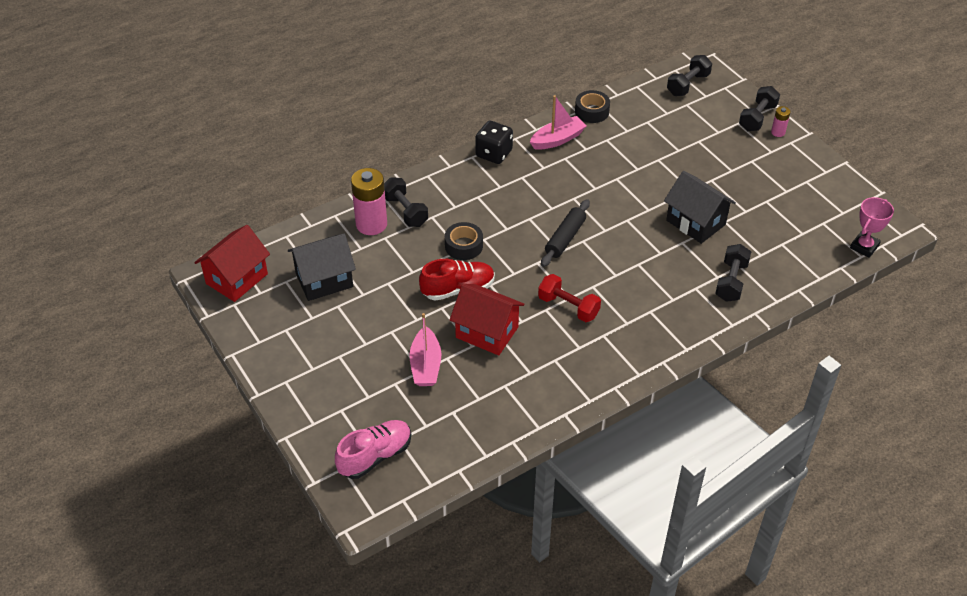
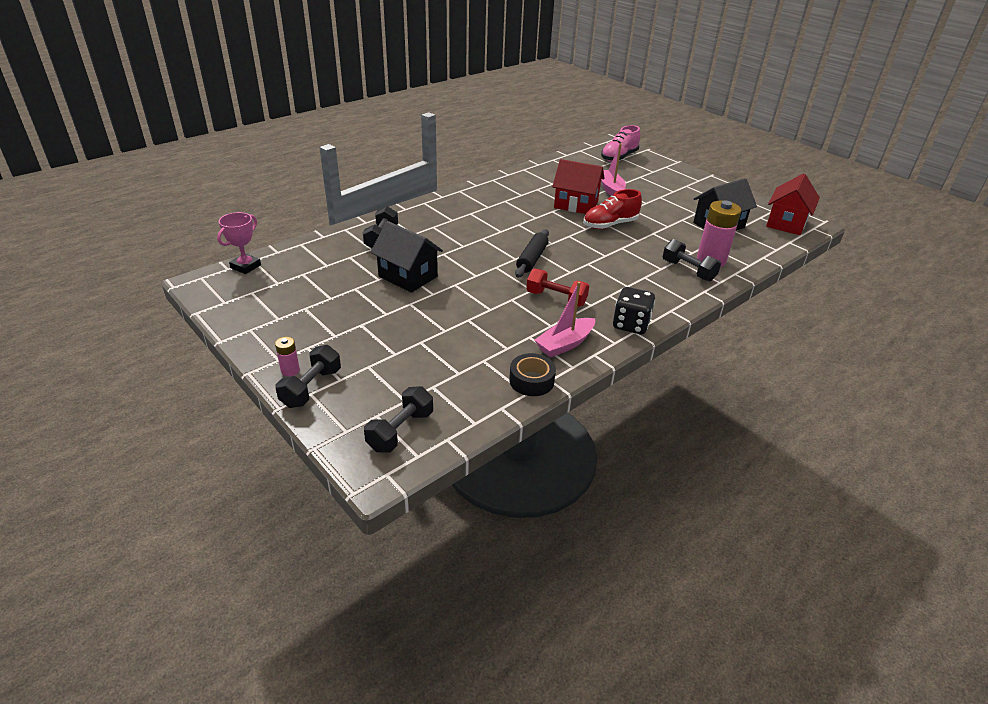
camera: 170 degrees right, 10 degrees down
black tape [445,222,483,260] -> none
red dumbbell [538,274,601,322] -> red dumbbell moved to [526,269,589,307]

